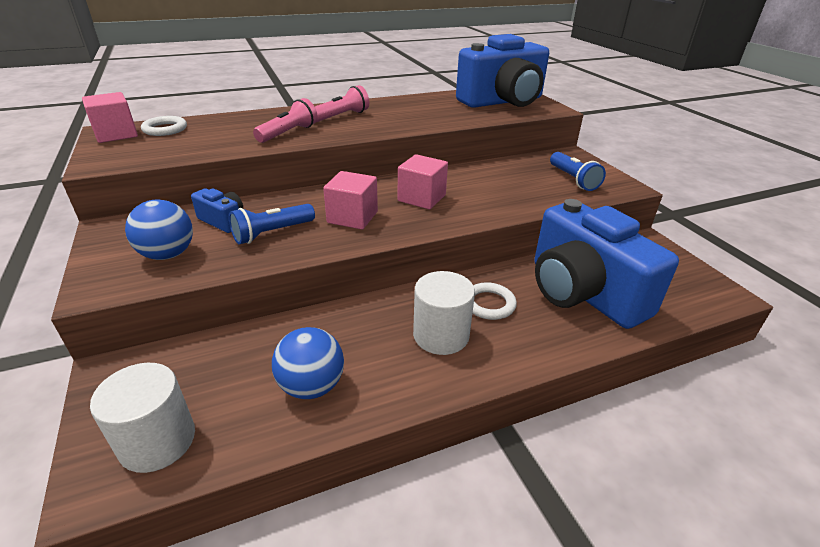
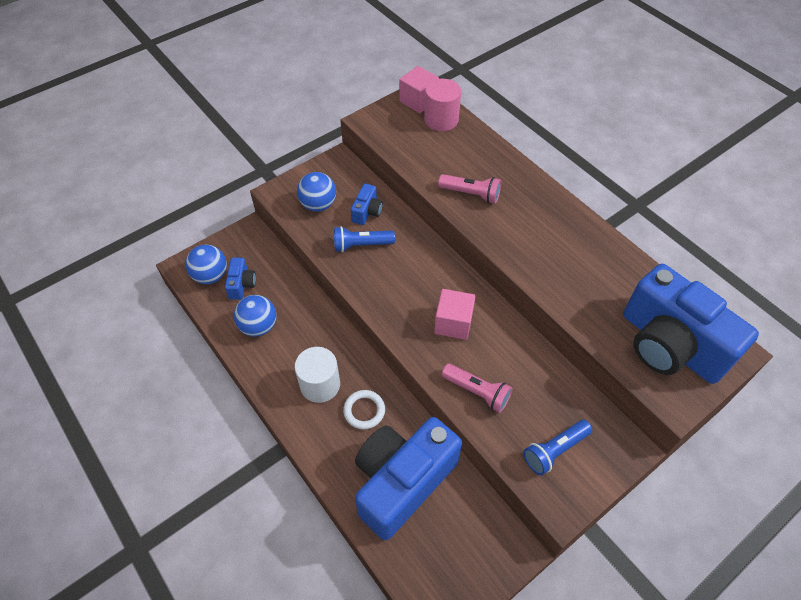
camera: 75 degrees right, 20 degrees up
white cylinder [90,363,195,473] -> blue ball [185,245,227,284]
white ring [141,116,187,136] -> pink cylinder [424,79,461,131]
blue flashlight [229,204,315,244] -> blue flashlight turned 45 degrees counterclockwise [334,226,395,252]
pink flashlight [315,85,369,122] -> pink flashlight moved to [442,364,512,413]
pink cube [323,171,378,229] -> none
none -> blue camera [225,258,256,300]

